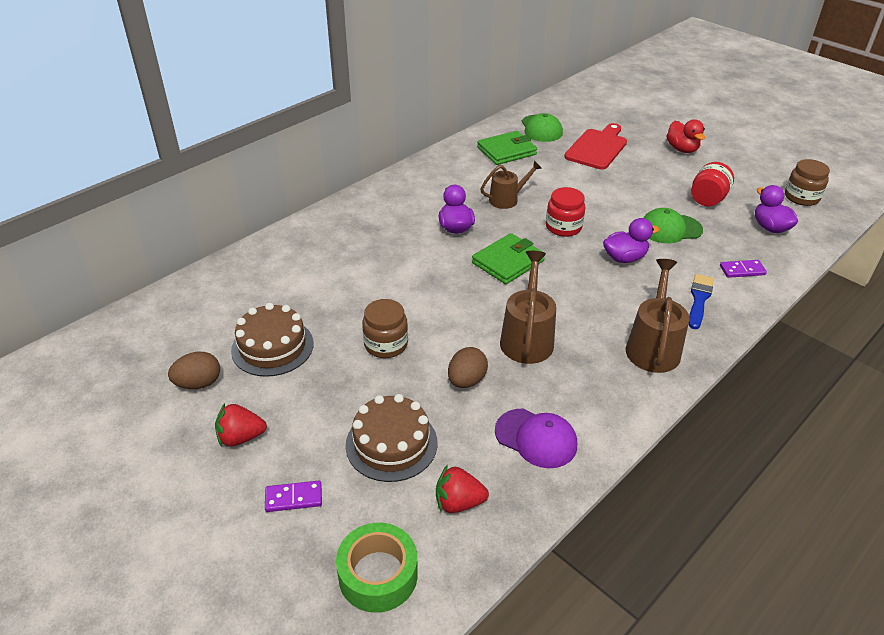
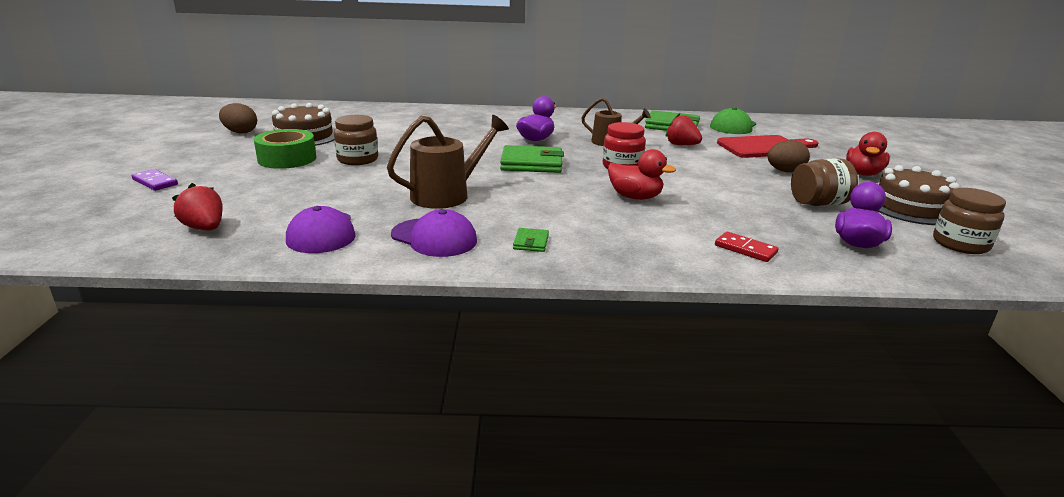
camera: 45 degrees right, 15 degrees down
red strawberry [215,403,267,447] -> red strawberry moved to [665,113,702,145]
green tape [336,523,418,613] -> green tape moved to [254,129,316,169]
brown cake [345,394,438,482] -> brown cake moved to [878,165,960,225]
brown egg [448,347,488,388] -> brown egg moved to [767,140,810,173]
purple duck [603,218,659,263] -> red duck [608,149,676,200]
brown watering can [626,259,689,373] -> green wallet [513,228,549,252]
green cap [643,208,703,243] -> none
blue brush [689,274,714,329] -> none
red jar [691,162,734,206] -> brown jar [791,158,858,206]
purple domino [720,260,767,278] -> red domino [715,232,779,262]
none -> purple cap [391,209,477,257]

